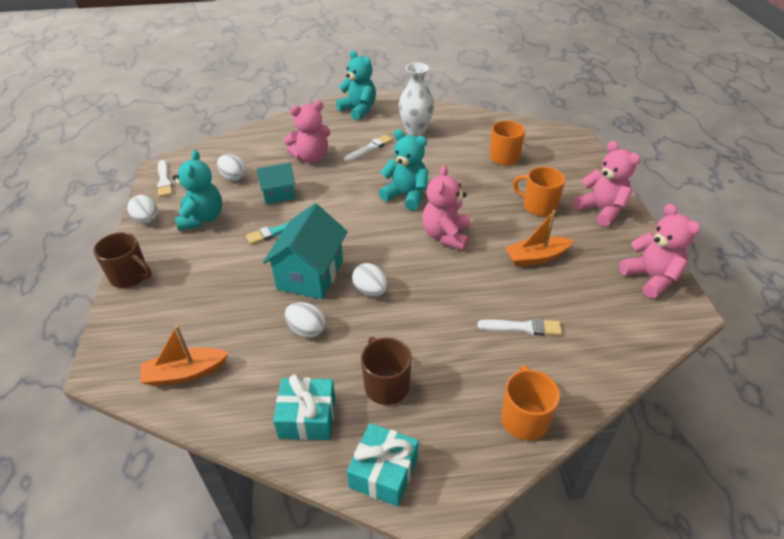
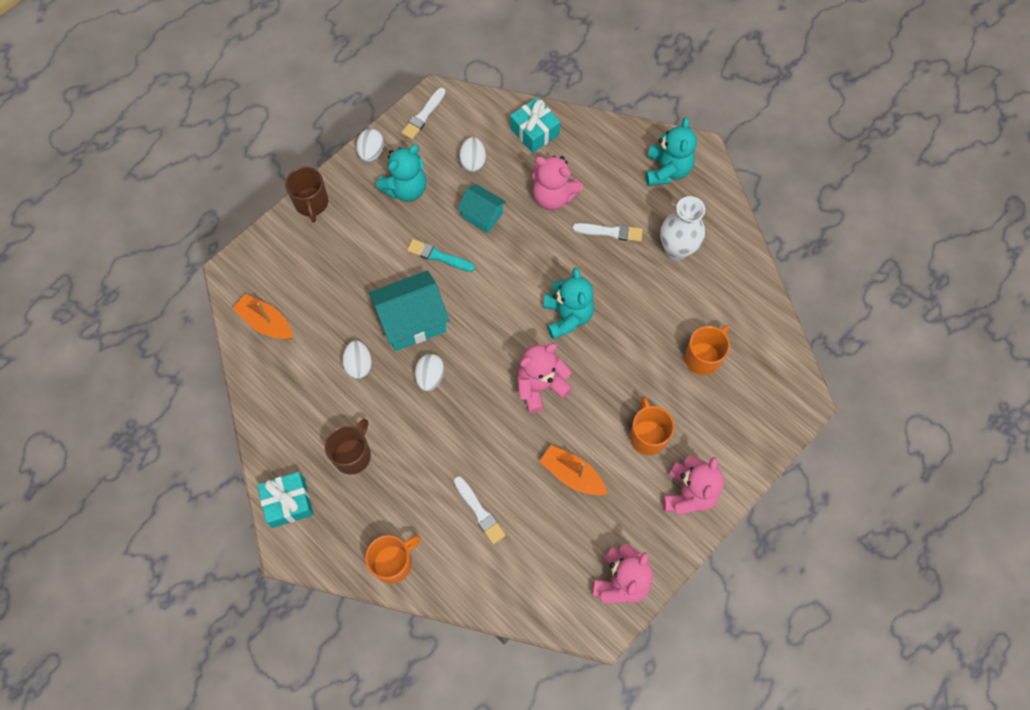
camera: 50 degrees right, 25 degrees up
turquoise gift [273,374,335,440] -> turquoise gift moved to [510,97,560,153]

